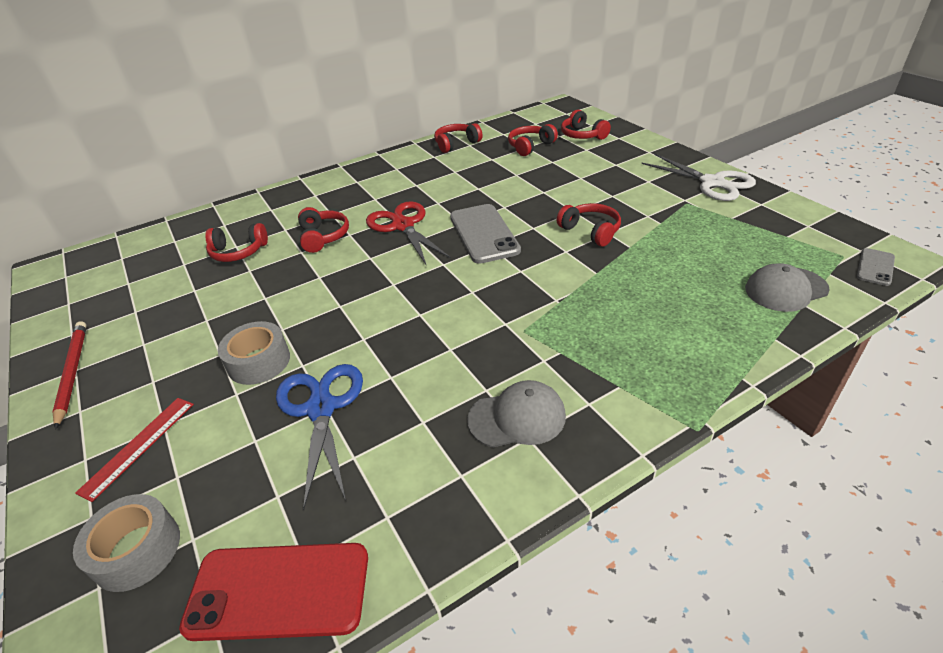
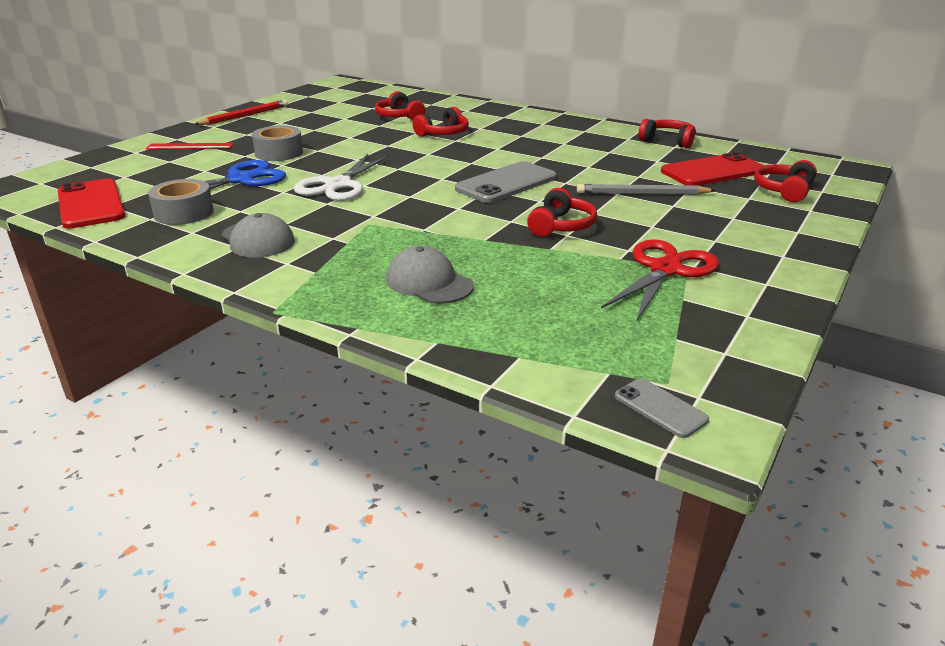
camera: 60 degrees right, 10 degrees down
grey tape [73,494,180,592] -> grey tape moved to [148,179,214,225]
red scissors [366,201,451,265] -> red scissors moved to [601,239,719,320]
red headphones [508,124,558,156] -> red phone [661,152,764,186]
white scissors [641,154,756,201] -> white scissors moved to [294,154,390,201]
grey cap [745,263,830,312] -> grey cap moved to [386,246,474,304]
grey phone [857,248,895,286] -> grey phone turned 45 degrees clockwise [615,378,709,438]
none -> grey pencil [577,184,716,195]

